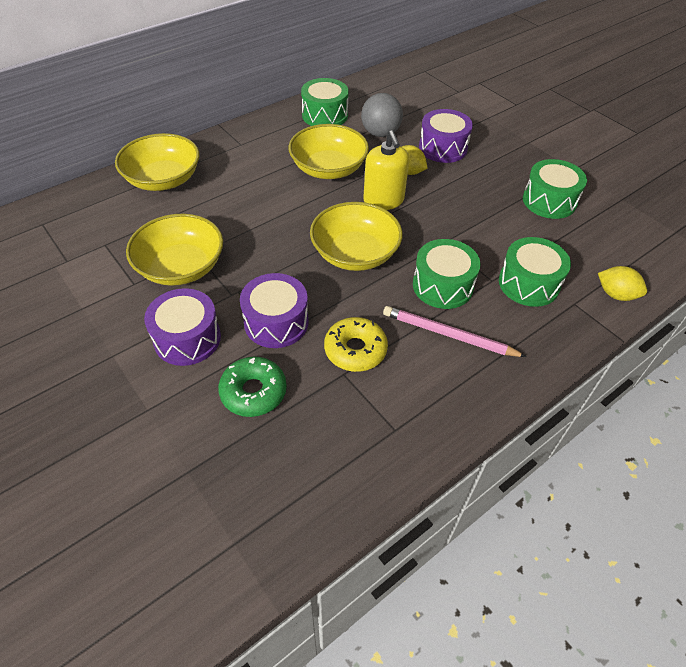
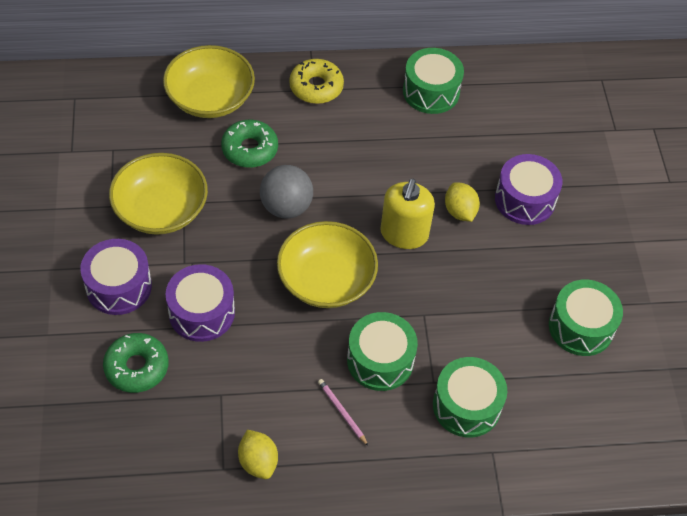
camera: 30 degrees right, 5 degrees up
yellow bowl [288,124,369,179] -> none
yellow donut [324,317,388,372] -> yellow donut moved to [289,59,344,104]
grey ball [361,93,403,137] -> grey ball moved to [260,165,313,219]
pink pencil [383,306,527,357] -> pink pencil [318,379,368,446], size x0.55
yellow lemon [598,266,647,301] -> yellow lemon moved to [238,430,278,479]
none -> green donut [221,120,278,168]

